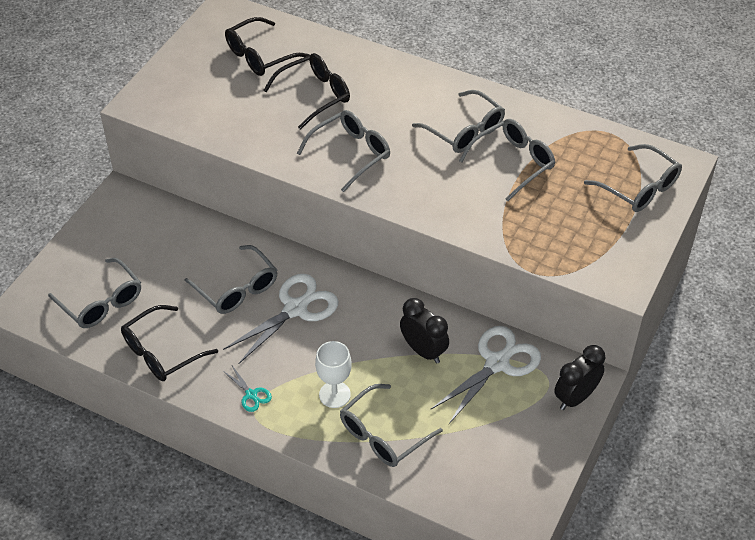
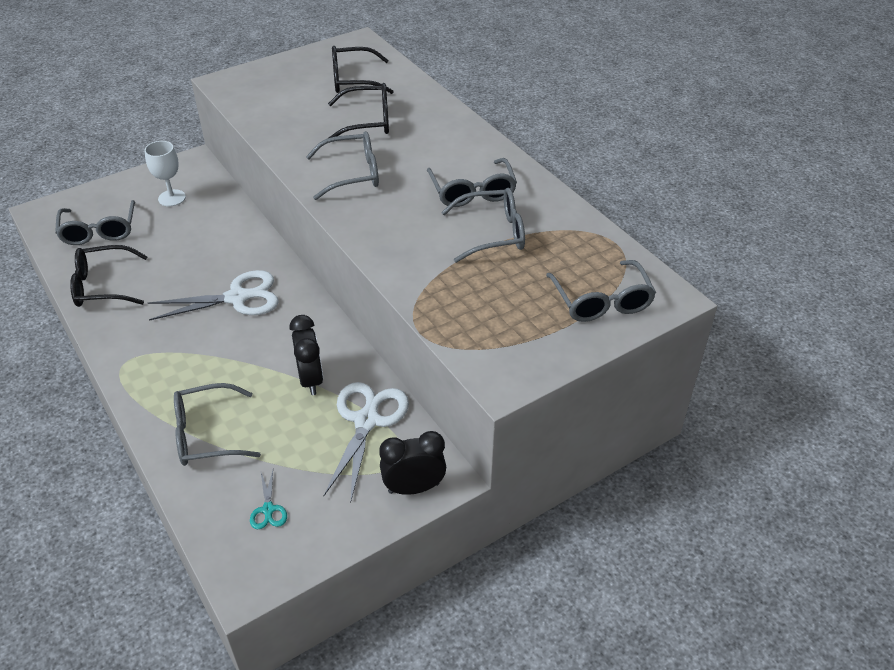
camera: 30 degrees right, 5 degrees down
grey glasses [184,245,277,314] -> none
turquoise scissors [223,366,272,412] -> turquoise scissors moved to [250,470,287,529]
white goblet [315,341,352,408] -> white goblet moved to [144,141,186,207]
white scissors [431,326,541,424] -> white scissors turned 60 degrees counterclockwise [323,382,409,500]

